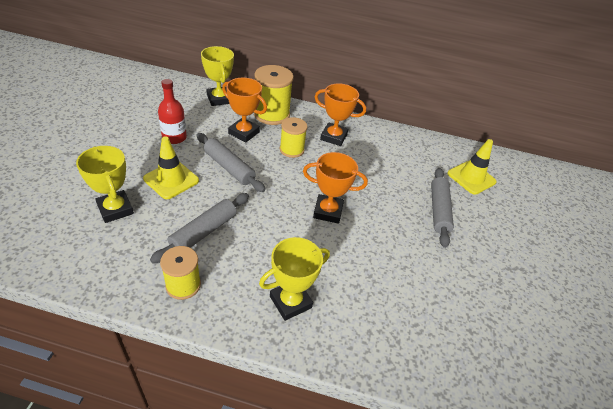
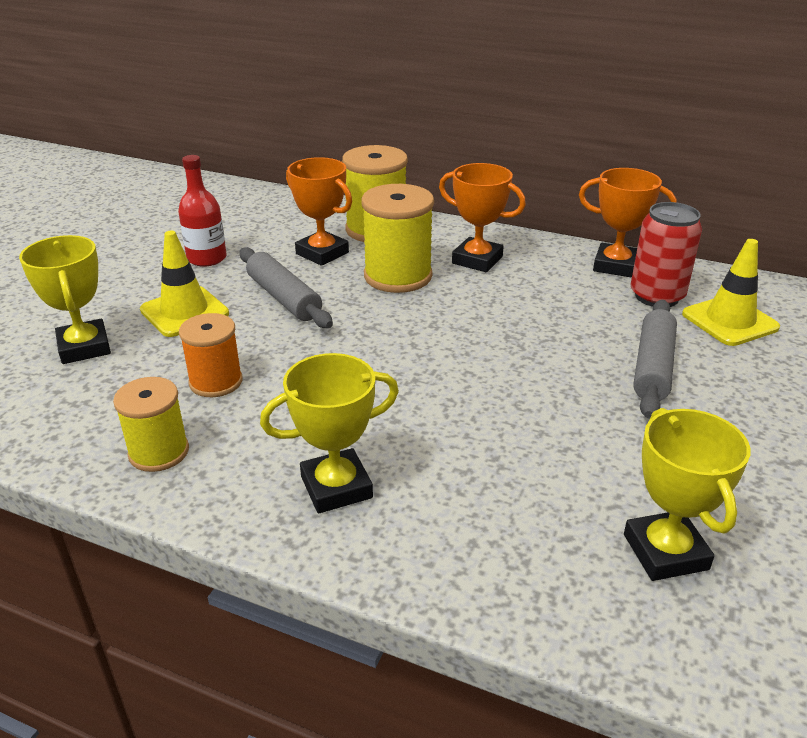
camera: 15 degrees right, 10 degrees down
grey rolling pin [150,193,249,264] -> orange spool [179,313,243,397]
yellow trophy [201,46,234,106] -> yellow trophy moved to [624,408,751,581]
yellow spool [280,117,307,158] -> yellow spool [361,184,434,293], size x1.58
orange trophy [303,152,368,224] -> orange trophy moved to [579,168,677,278]
none -> red can [631,202,702,307]

